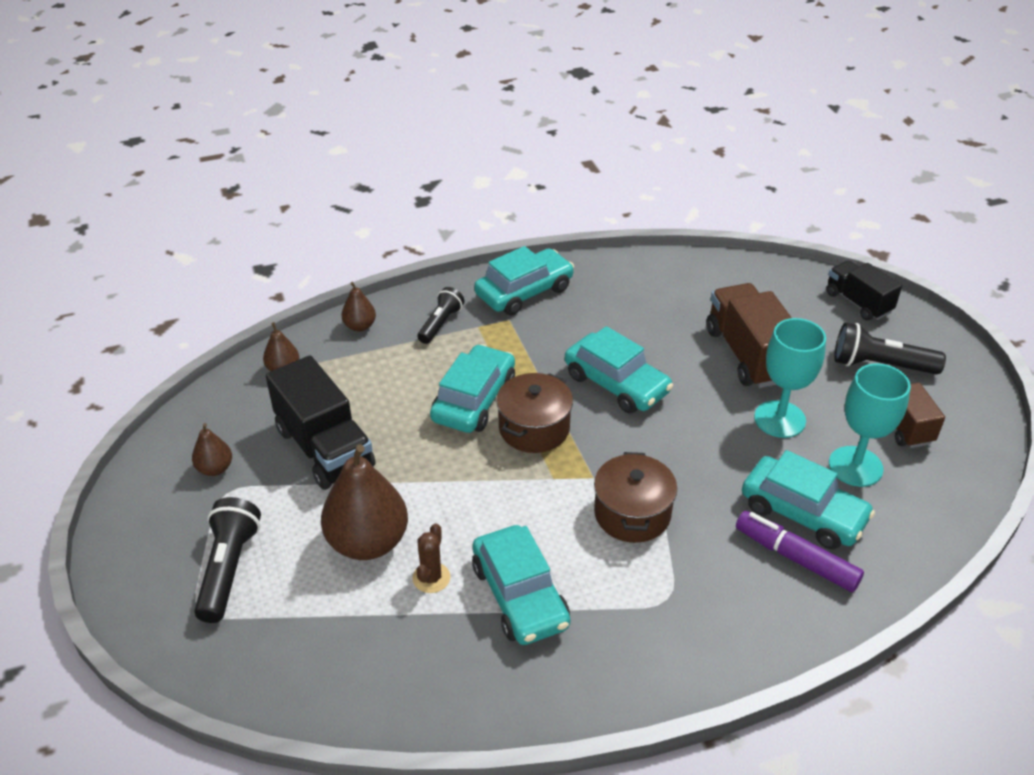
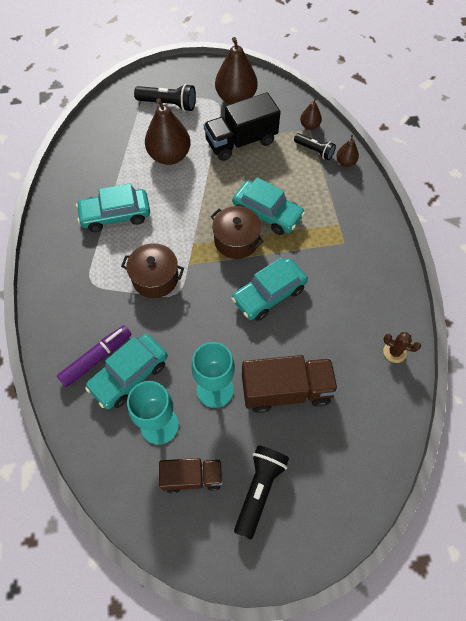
camera: 100 degrees right, 20 degrees up
brown pear [192,423,232,476] -> brown pear [215,37,258,105], size x2.04
brown cactus [412,523,450,593] -> brown cactus moved to [383,332,421,363]
black flashlight [417,287,464,344] -> black flashlight moved to [294,133,336,160]
turquoise car [474,246,574,316] -> none
black truck [826,260,902,321] -> none

